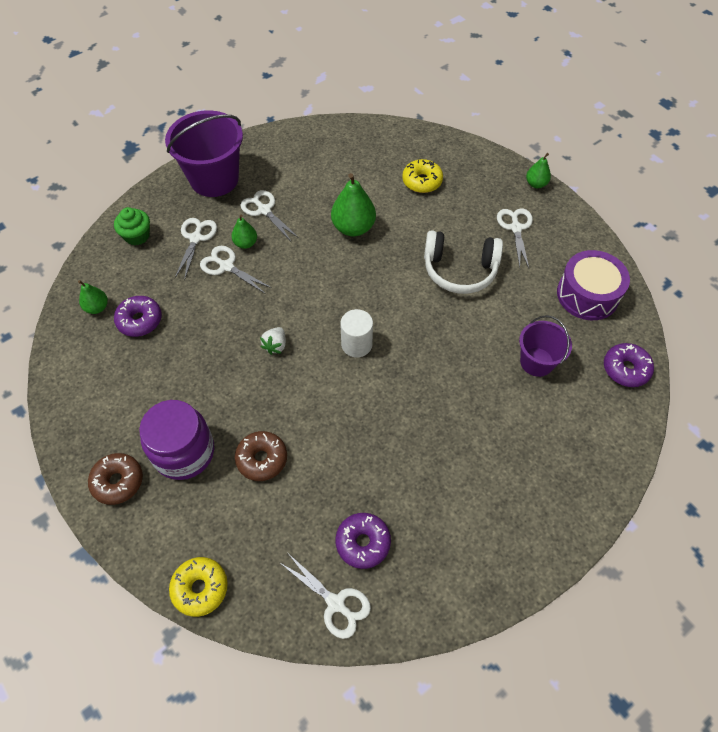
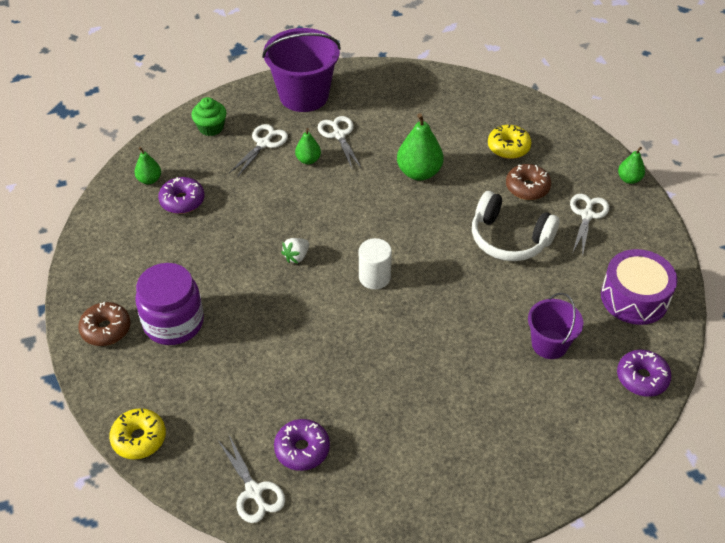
camera: 20 degrees right, 10 degrees down
white scissors [200,246,272,294] -> none
brown donut [235,431,287,481] -> brown donut moved to [506,164,551,200]

